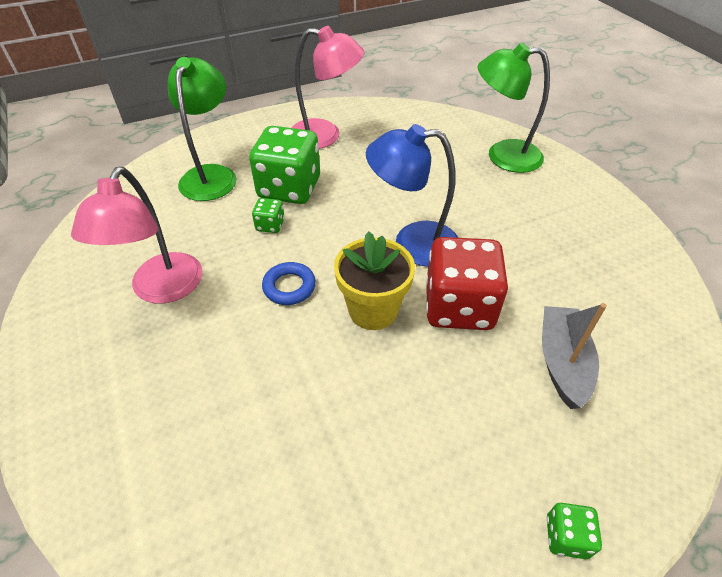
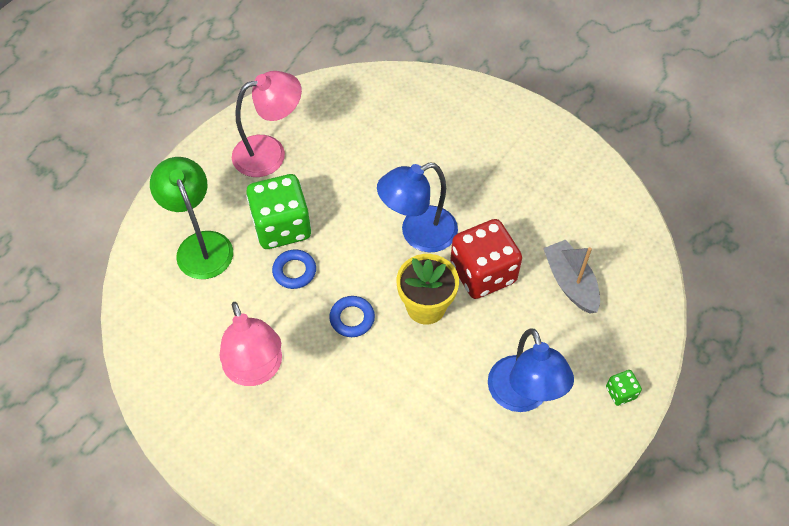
camera: 30 degrees left, 10 degrees up
green dice [252,198,285,233] -> blue ring [272,249,316,289]
green lamp [478,43,550,173] -> none
none -> blue lamp [488,328,574,412]

